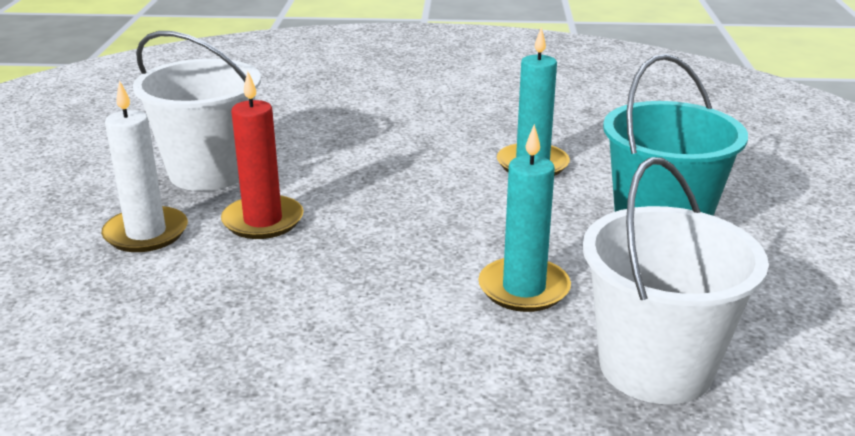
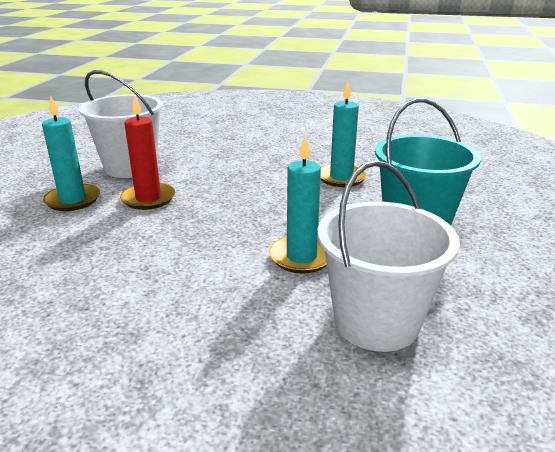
camera: 10 degrees right, 0 degrees up
white candle [101,80,188,252] -> turquoise candle [42,96,100,211]

